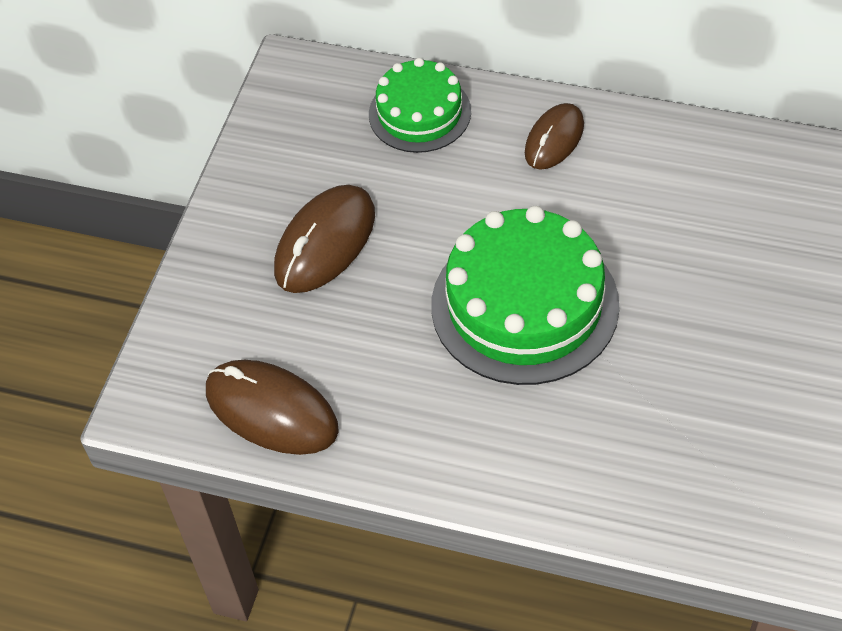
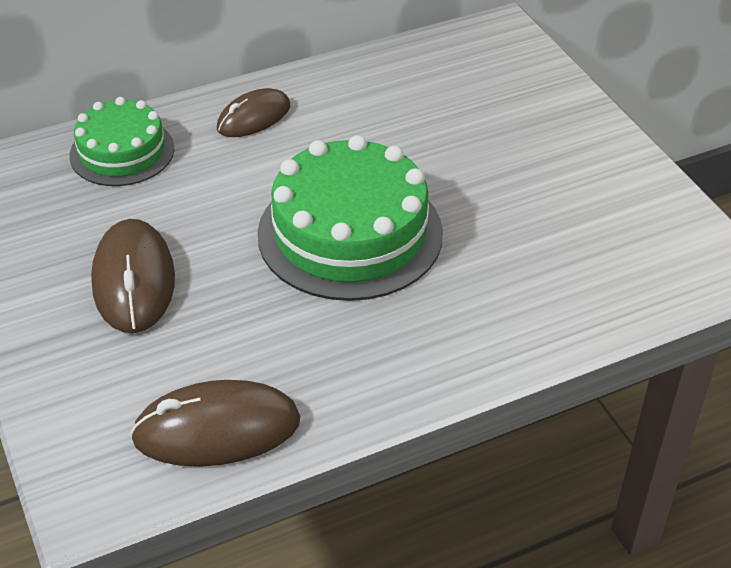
camera: 45 degrees left, 10 degrees down
brown mouse [525,103,584,170] -> brown mouse turned 60 degrees clockwise [217,88,290,137]

